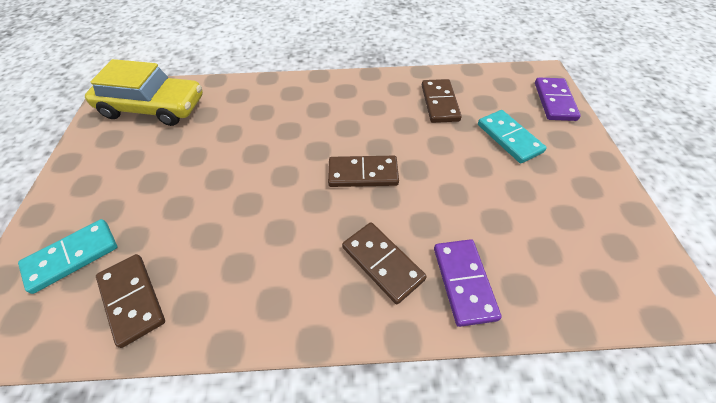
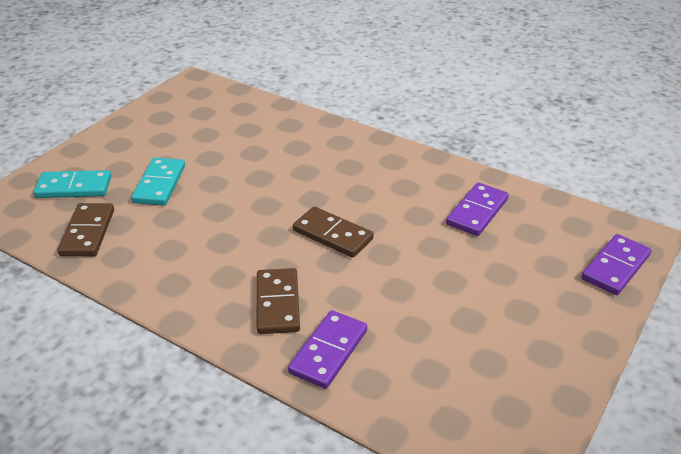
camera: 35 degrees right, 15 degrees down
yellow car [85,59,203,126] -> none
brown domino [422,79,462,123] -> purple domino [446,183,509,236]
turquoise domino [478,110,547,163] -> turquoise domino moved to [132,158,185,206]

